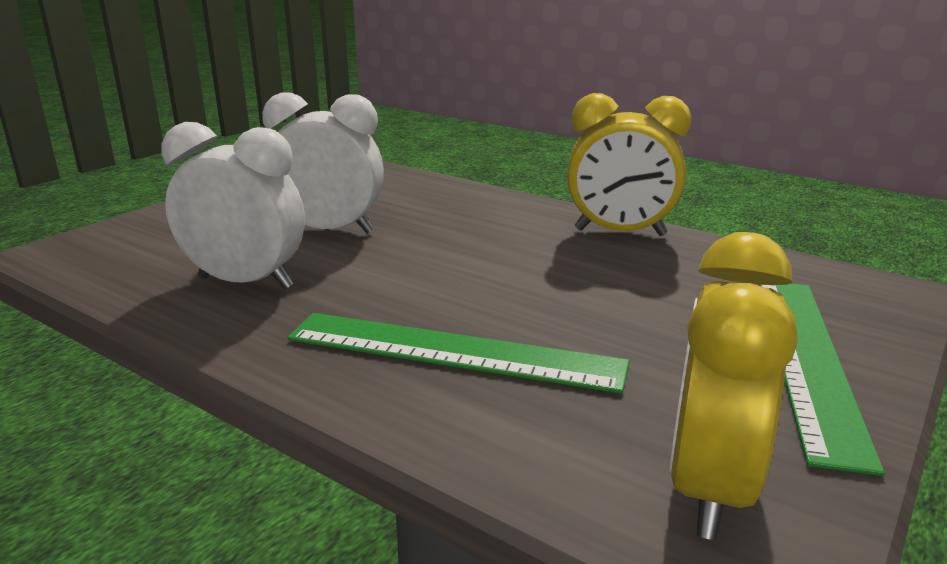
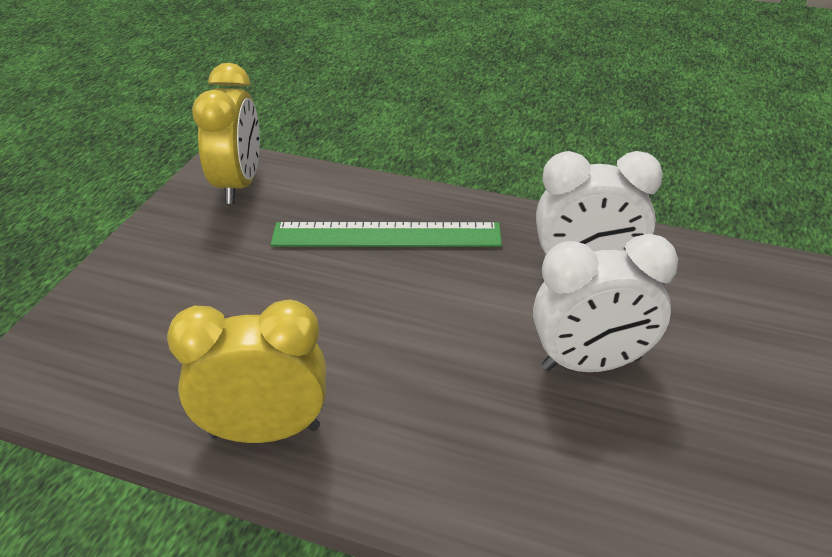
camera: 165 degrees right, 15 degrees up
green ruler [759,284,885,476] -> none

